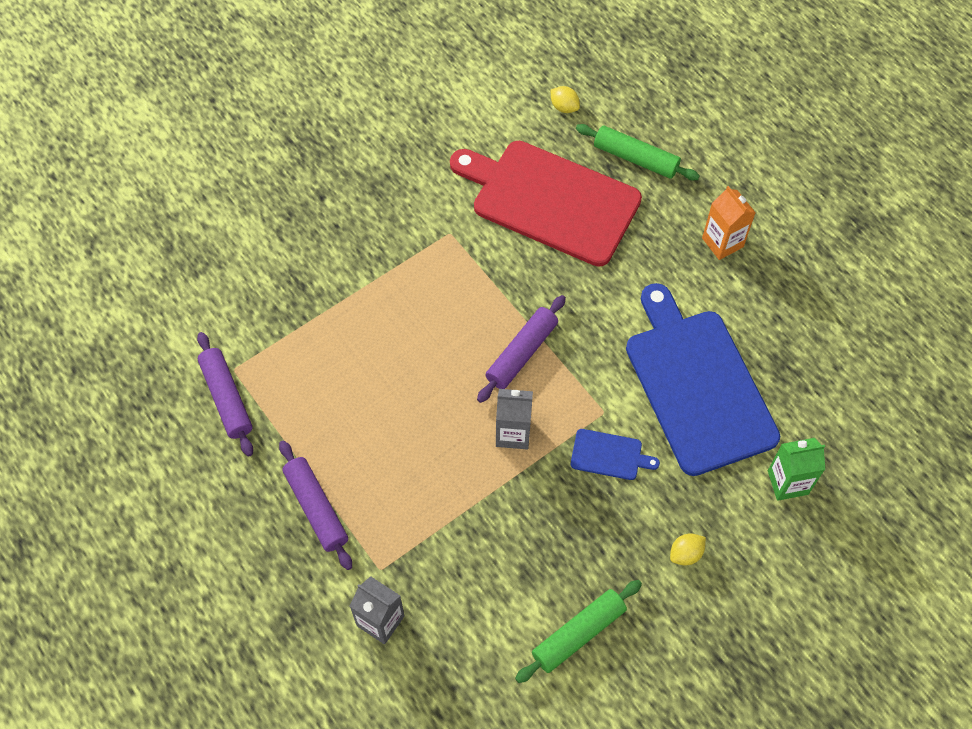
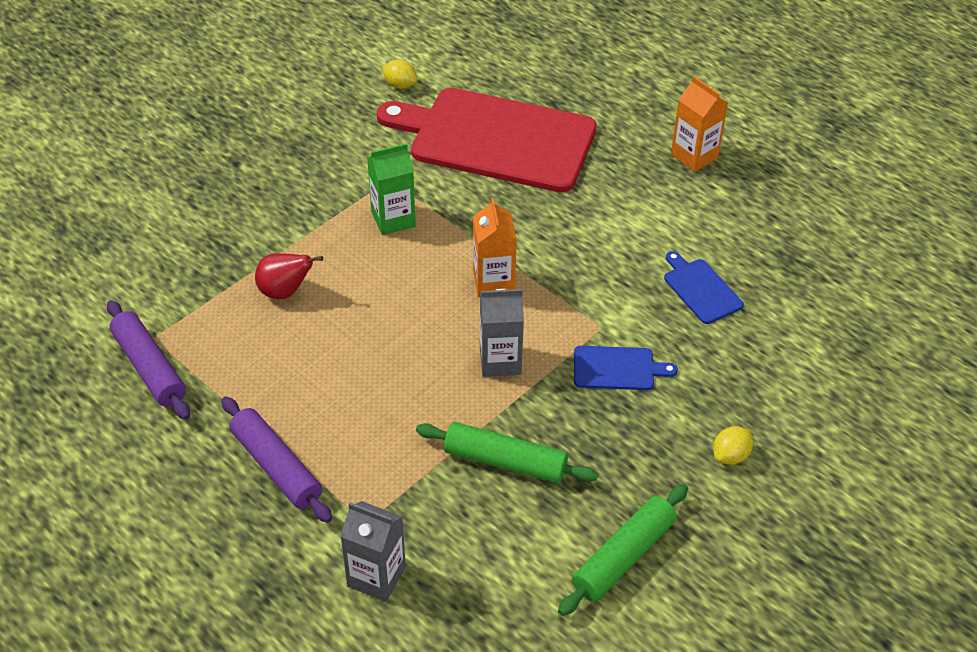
camera: 10 degrees left, 15 degrees down
purple rolling pin [477,295,566,403] -> orange carton [473,198,517,297]
yellow lemon [550,86,580,113] -> yellow lemon moved to [382,60,417,89]
green rolling pin [576,124,700,180] -> green rolling pin moved to [416,422,598,483]
blue cutting board [626,283,780,476] -> blue cutting board [664,251,744,324], size x0.41
green carton [768,438,825,501] -> green carton moved to [367,143,416,235]
none -> red pear [255,253,323,299]

